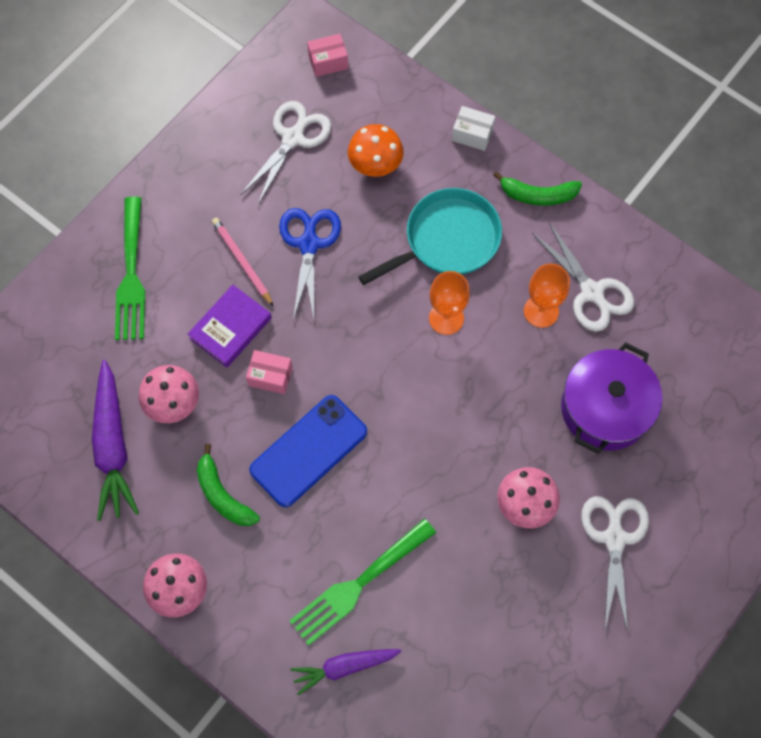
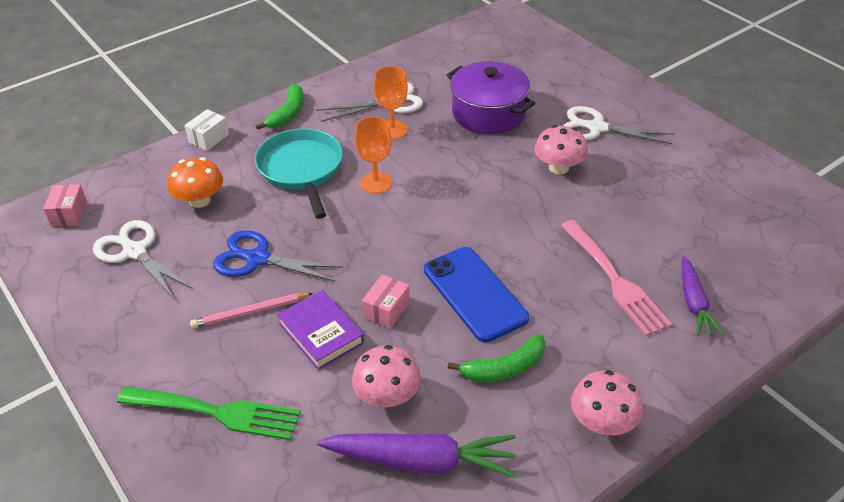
camera: 75 degrees left, 25 degrees down
green fork [290,518,436,646] -> pink fork [561,220,672,336]

